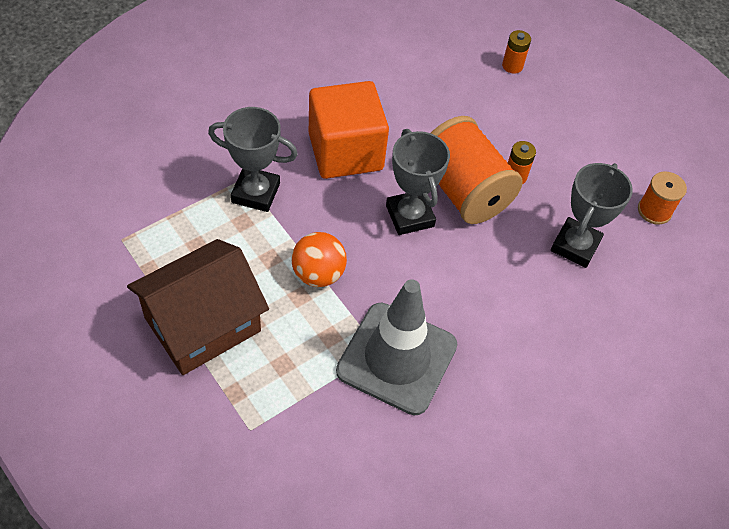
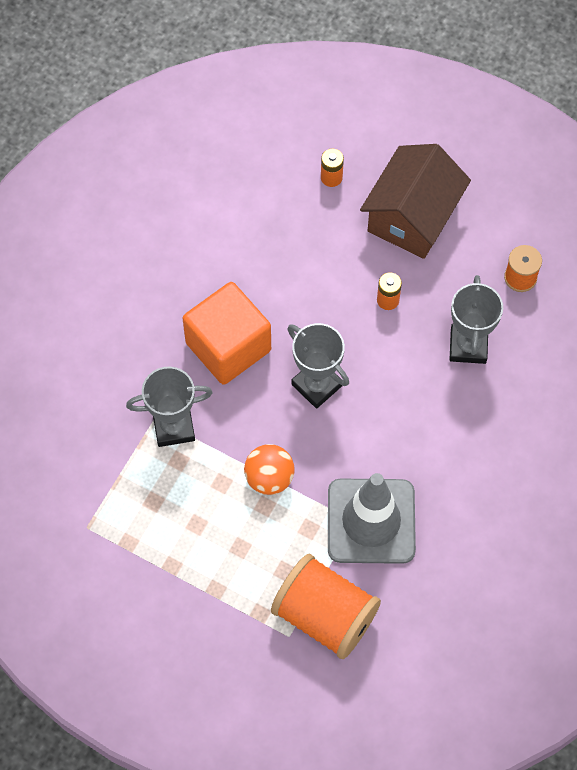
camera: 20 degrees left, 10 degrees up
brown house [127,239,269,375] -> brown house moved to [360,144,471,259]
orange spool [431,116,523,224] -> orange spool moved to [271,554,381,659]

